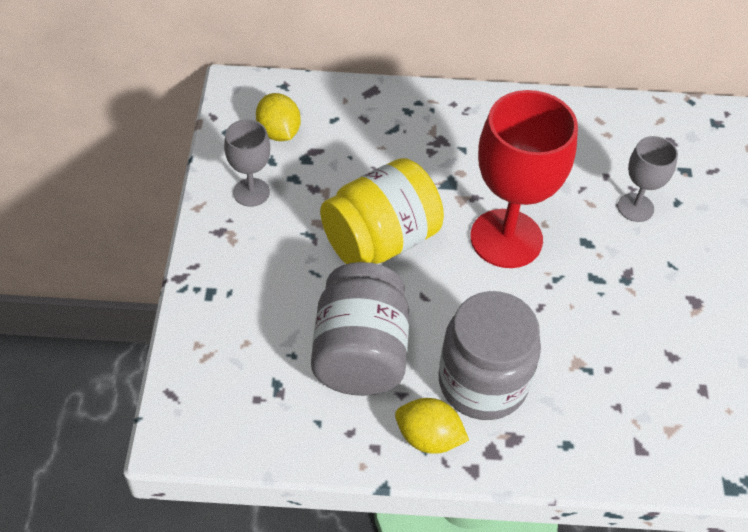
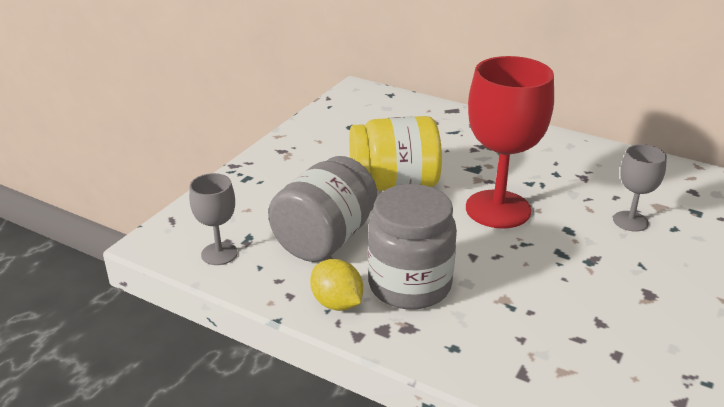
camera: 30 degrees right, 20 degrees down
grey goblet [224,120,270,207] -> grey goblet moved to [189,173,238,265]
yellow lemon [256,93,301,141] -> none

